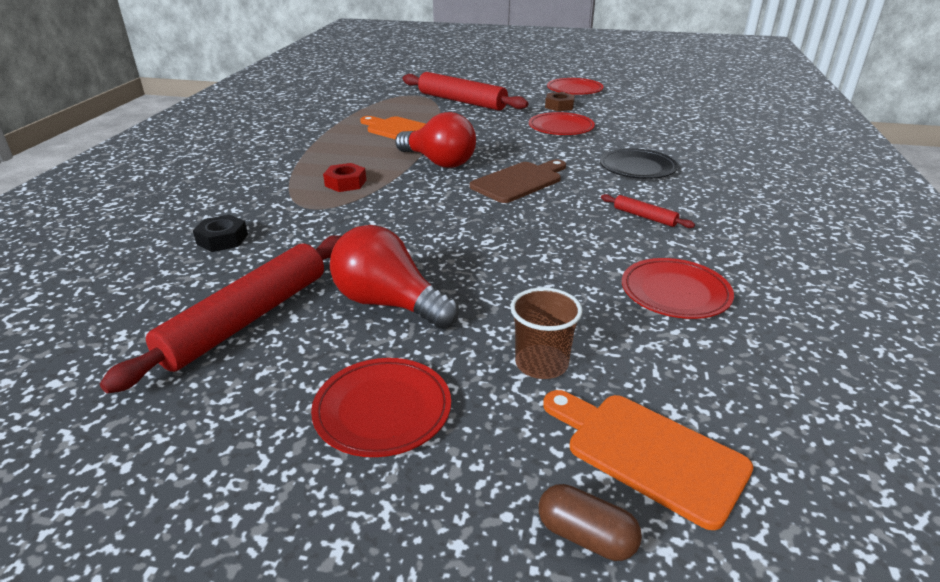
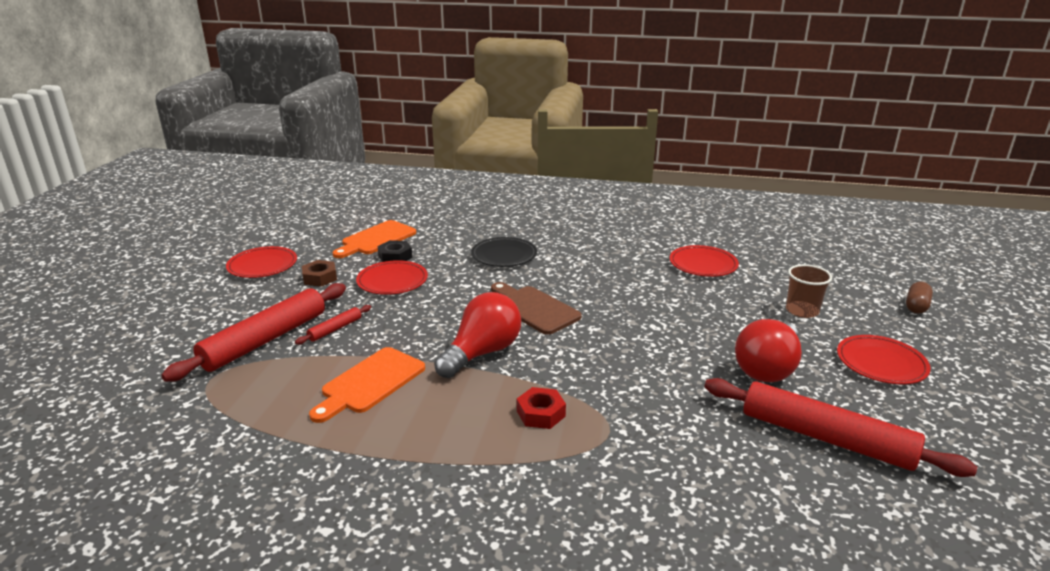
camera: 90 degrees left, 5 degrees down
black nut [193,214,248,252] -> black nut moved to [378,240,412,262]
orange cutting board [543,390,753,530] -> orange cutting board moved to [332,220,416,258]
red rolling pin [601,194,695,228] -> red rolling pin moved to [295,305,371,345]

